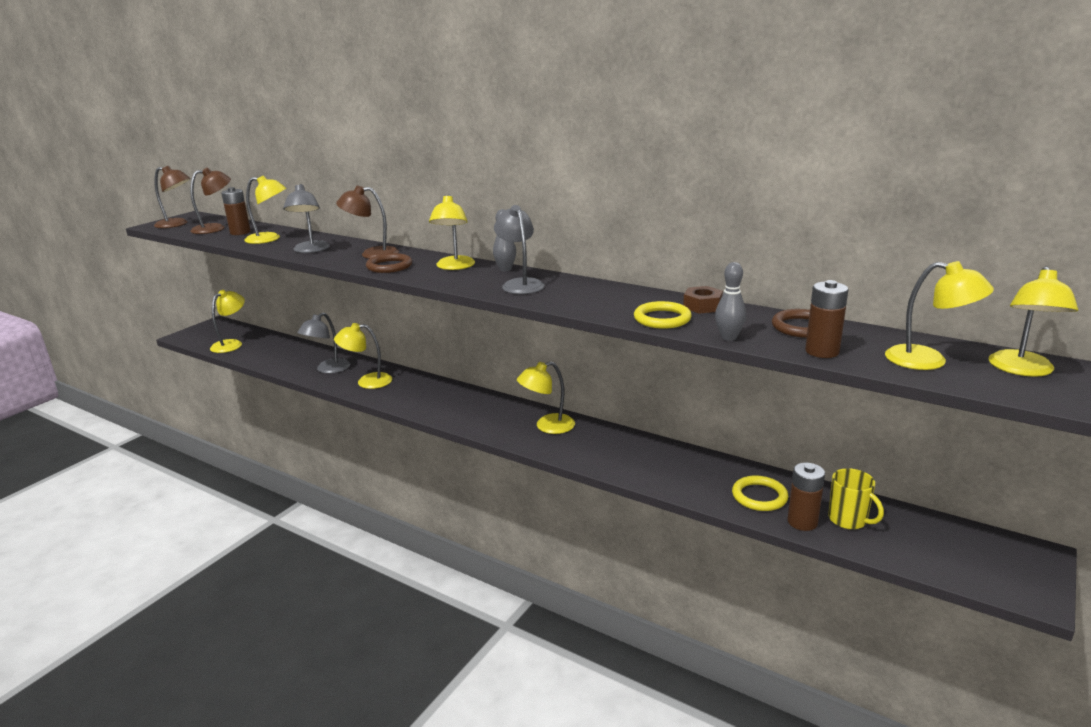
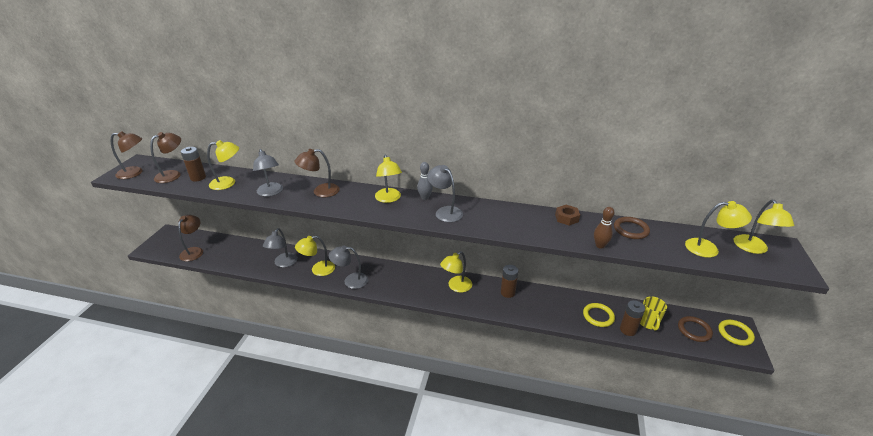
camera: 20 degrees left, 10 degrees up
yellow lamp [210,290,245,353] -> brown lamp [178,215,203,261]
brown ring [366,253,412,273] -> brown ring moved to [678,316,713,342]
yellow ring [634,301,692,329] -> yellow ring moved to [718,320,755,346]
grey bowling pin [715,262,746,341] -> brown bowling pin [594,207,615,249]
brown battery [805,280,849,358] -> brown battery moved to [501,265,518,298]
yellow mug [828,468,884,529] -> yellow mug turned 60 degrees clockwise [640,296,667,331]
none -> grey lamp [329,246,368,289]

